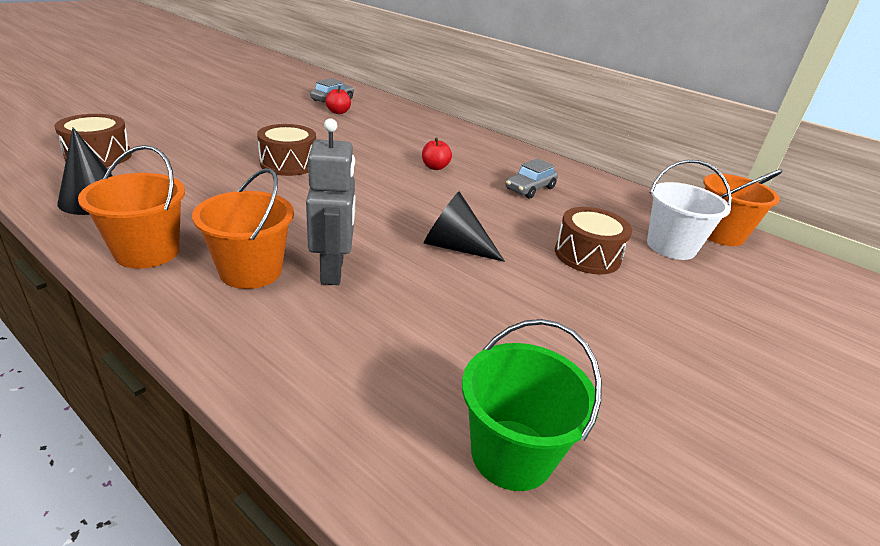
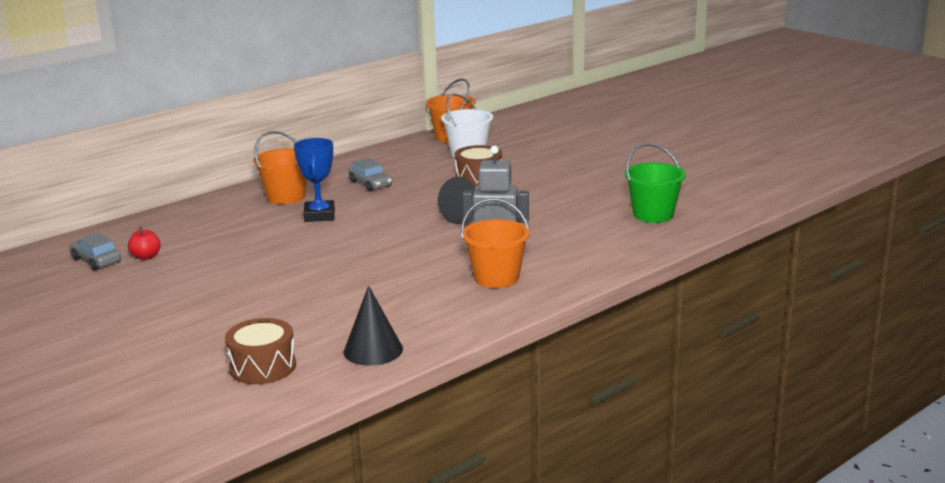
camera: 75 degrees left, 10 degrees down
orange bucket [78,145,185,269] -> orange bucket moved to [253,131,307,204]
brown drum [257,124,316,176] -> none
red apple [422,137,452,170] -> blue trophy [294,138,335,222]

